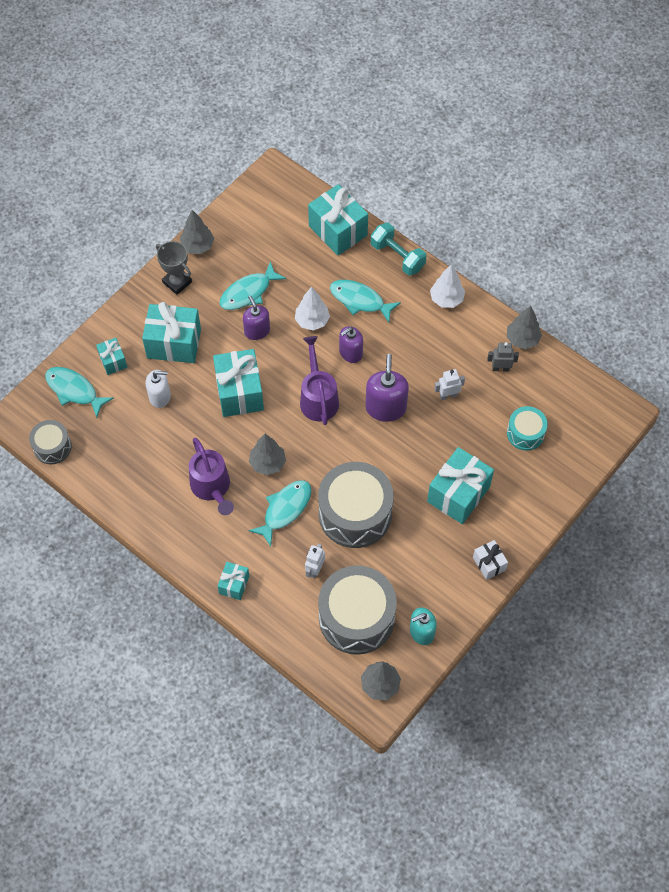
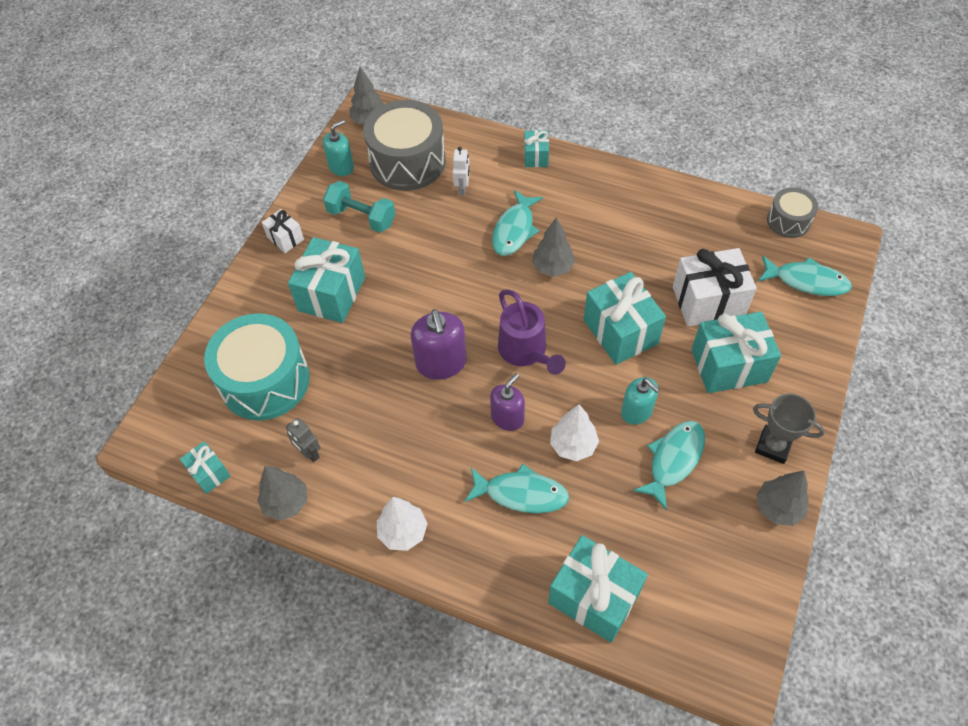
camera: 165 degrees right, 5 degrees down
turquoise gift [96,338,127,375] -> turquoise gift moved to [180,441,231,494]
white soap dispenser [146,370,171,408] -> white gift [673,248,757,327]
purple watering can [189,438,234,515] -> none
purple soap dispenser [243,295,270,340] -> turquoise soap dispenser [621,377,660,425]
grey drum [318,462,394,548] -> none
turquoise dumbbell [371,223,426,276] -> turquoise dumbbell moved to [323,181,395,233]
white robot [434,369,465,400] -> none
grey robot [487,342,519,372] -> grey robot turned 60 degrees clockwise [286,418,320,462]
turquoise drum [507,406,548,451] -> turquoise drum [204,313,310,420], size x1.90

